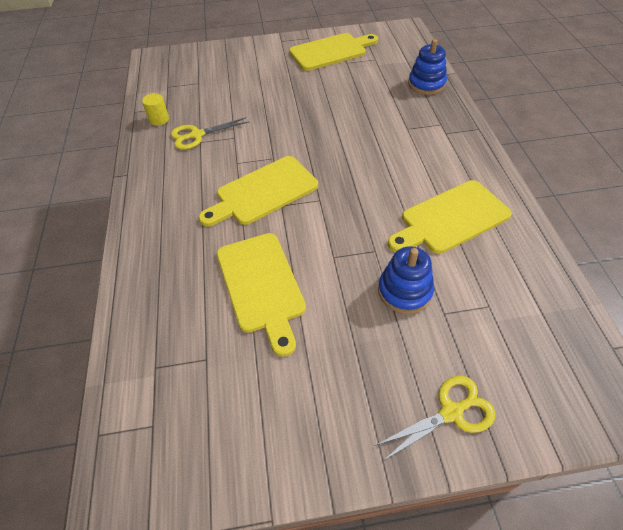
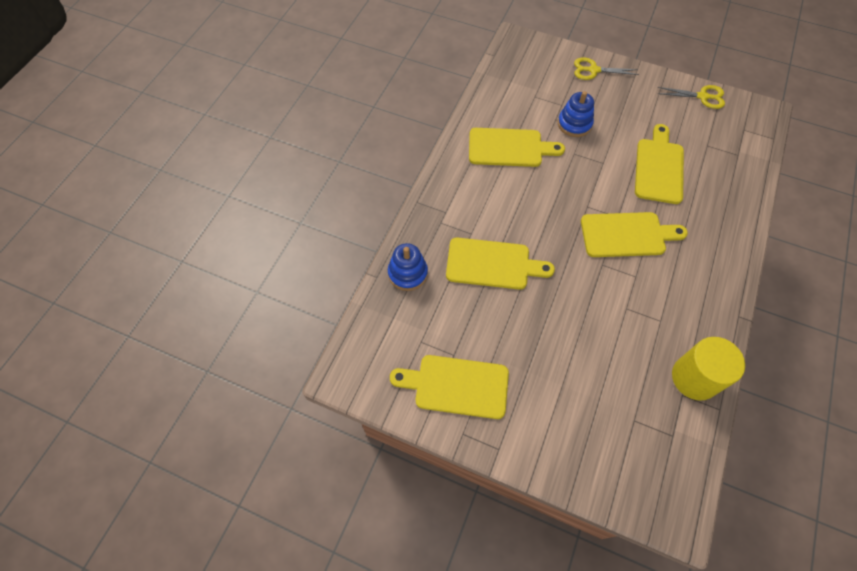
camera: 150 degrees left, 10 degrees up
yellow cylinder [142,93,169,126] -> yellow cylinder [672,337,745,401], size x2.09
yellow scissors [170,117,249,150] -> yellow scissors moved to [658,85,725,109]
none -> yellow cutting board [446,238,555,290]

